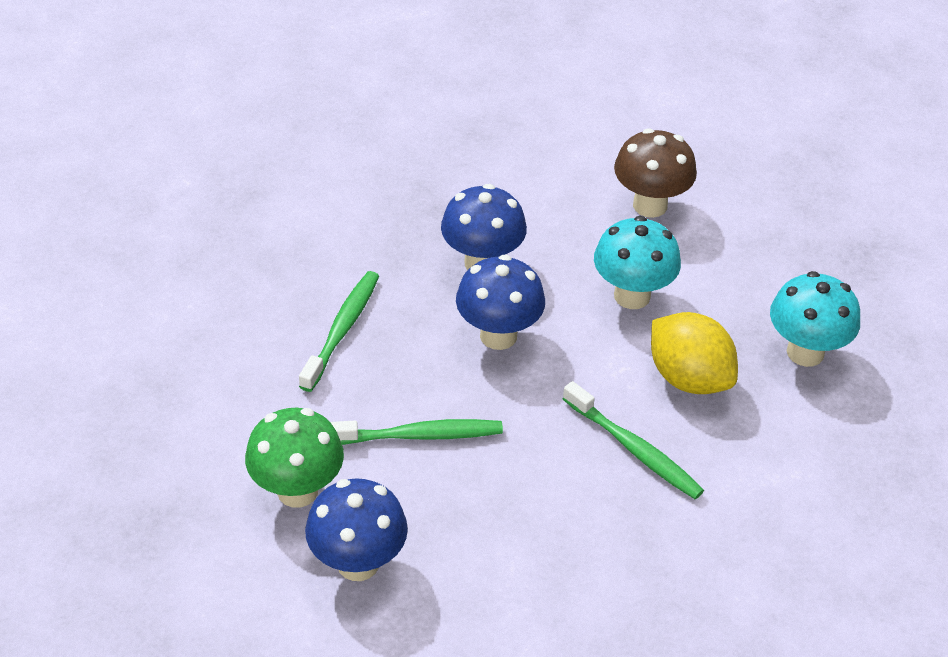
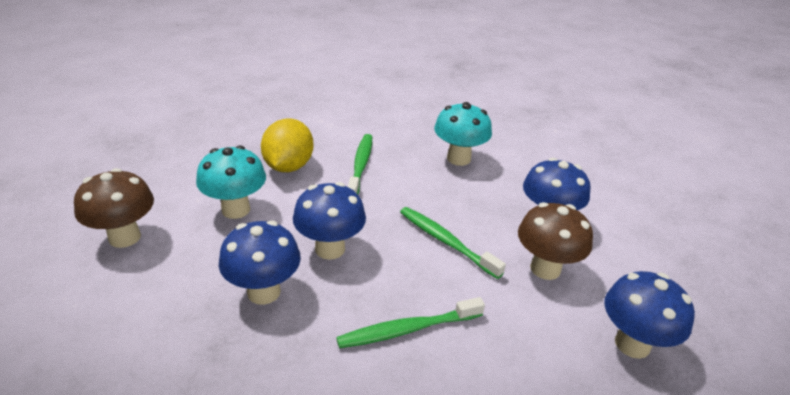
camera: 130 degrees left, 10 degrees down
green mushroom [245,408,344,508] -> brown mushroom [518,202,593,280]
turquoise mushroom [770,271,860,367] -> turquoise mushroom moved to [434,102,492,166]
none -> blue mushroom [605,271,695,359]

